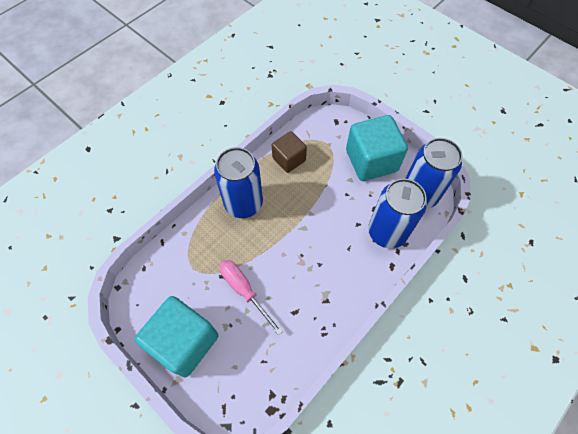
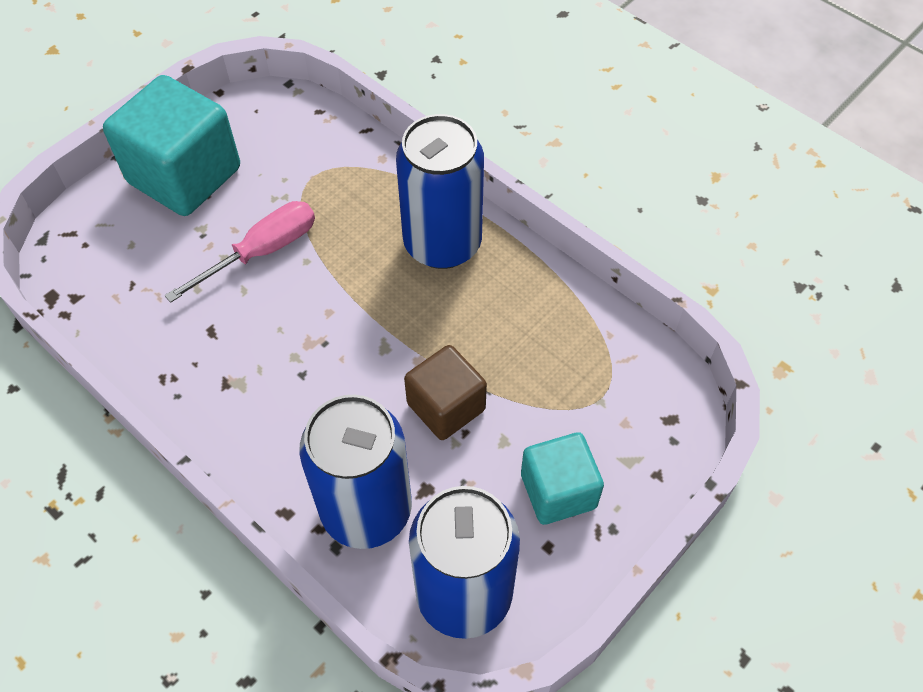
camera: 90 degrees right, 5 degrees down
brown cube [272,131,307,173] -> brown cube moved to [404,345,487,440]
turquoise cube [346,115,408,181] -> turquoise cube [521,432,604,525], size x0.60

